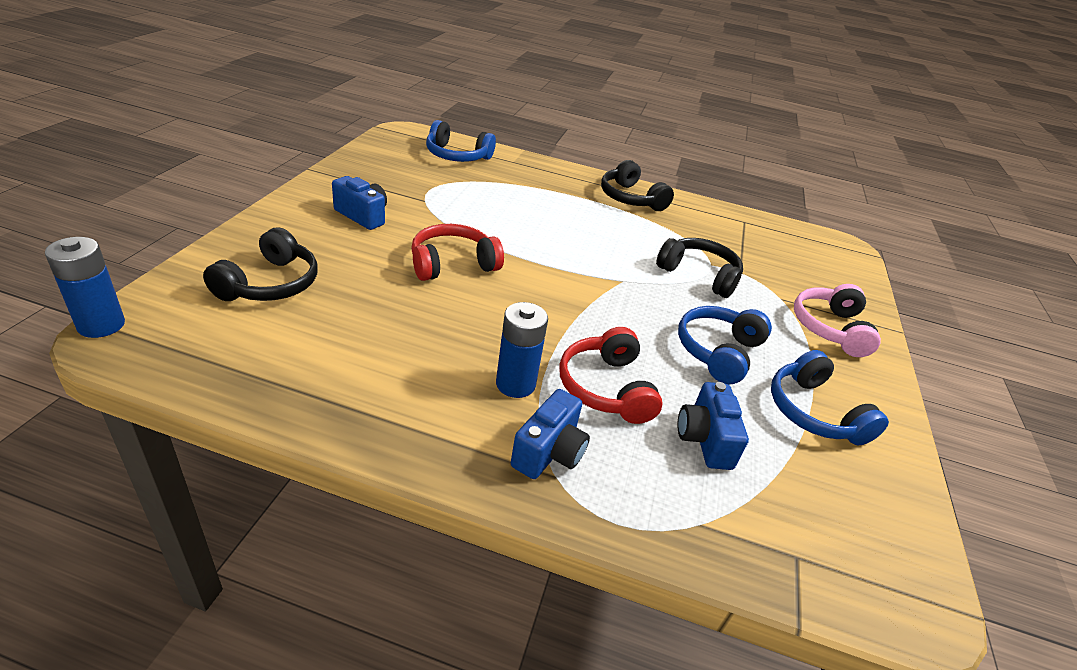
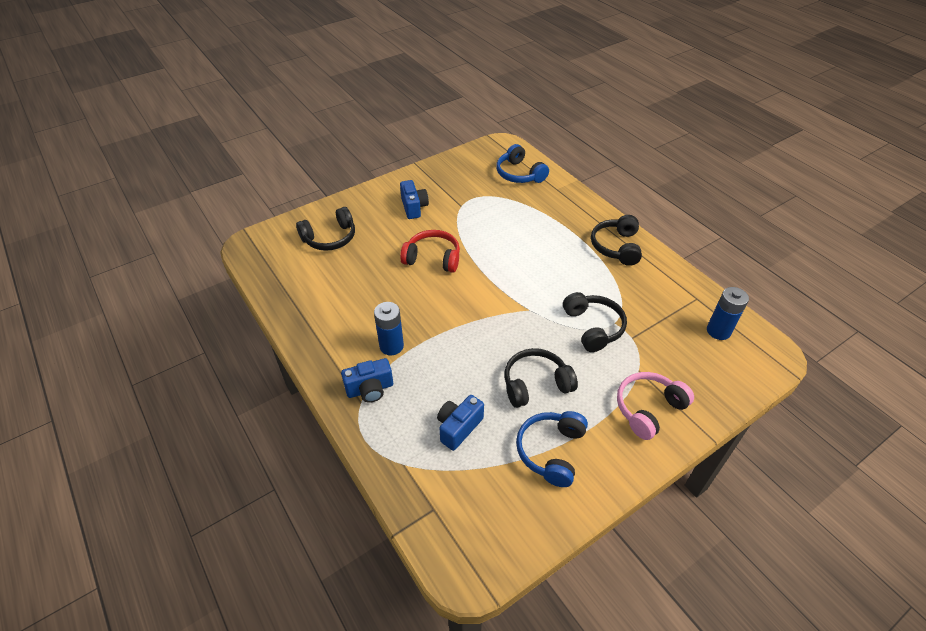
camera: 45 degrees right, 10 degrees up
blue battery [45,237,125,338] -> blue battery moved to [707,287,749,340]
red headphones [559,327,663,424] -> none
blue headphones [678,306,772,384] -> black headphones [504,348,578,408]

